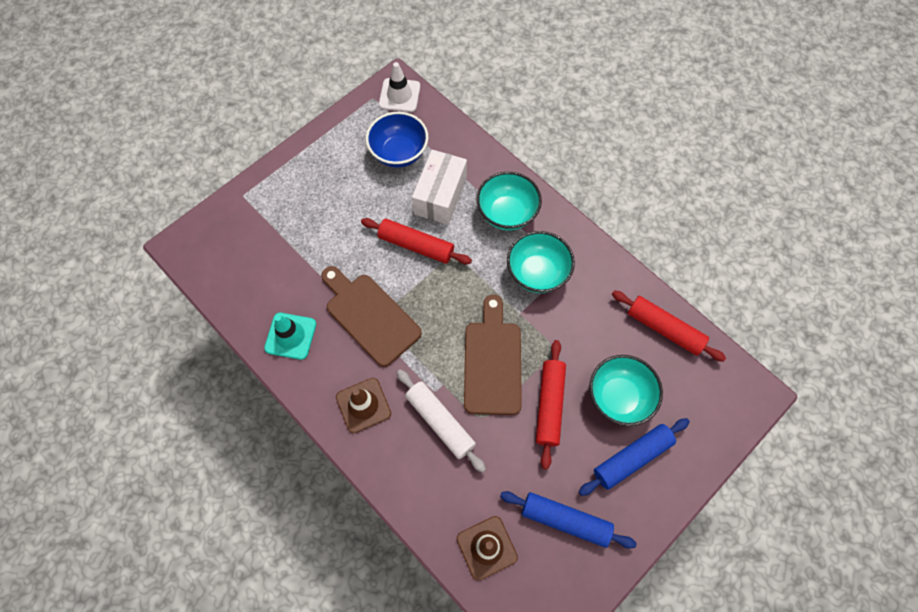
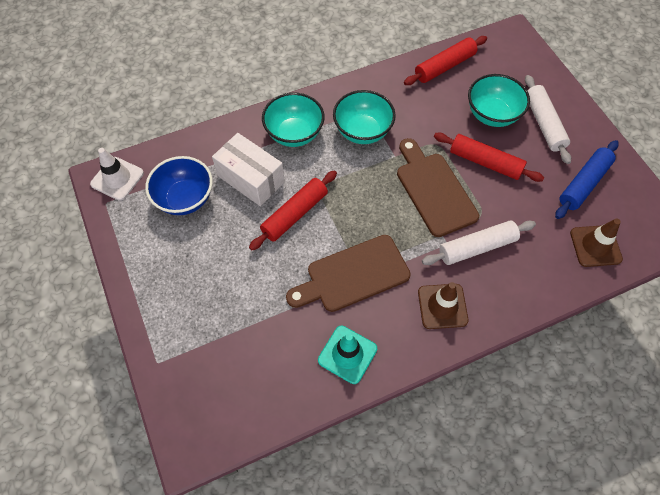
camera: 70 degrees left, 5 degrees down
brown cutting board [464,295,522,415] -> brown cutting board turned 45 degrees clockwise [397,138,479,237]
blue rolling pin [579,418,690,496] -> white rolling pin [525,75,571,164]

